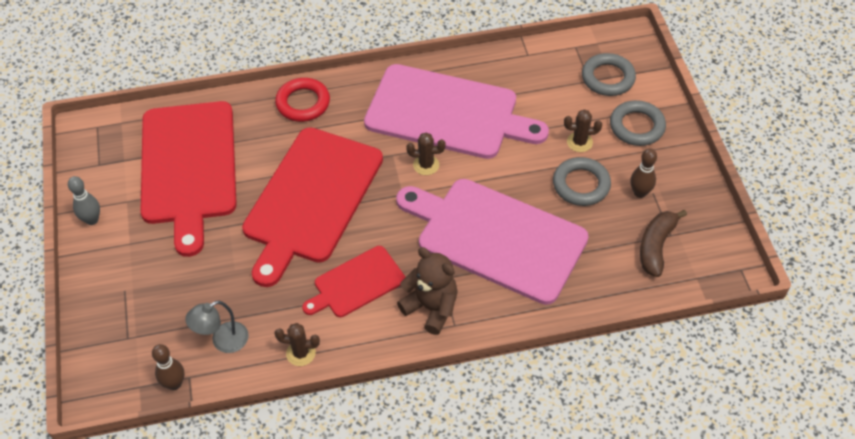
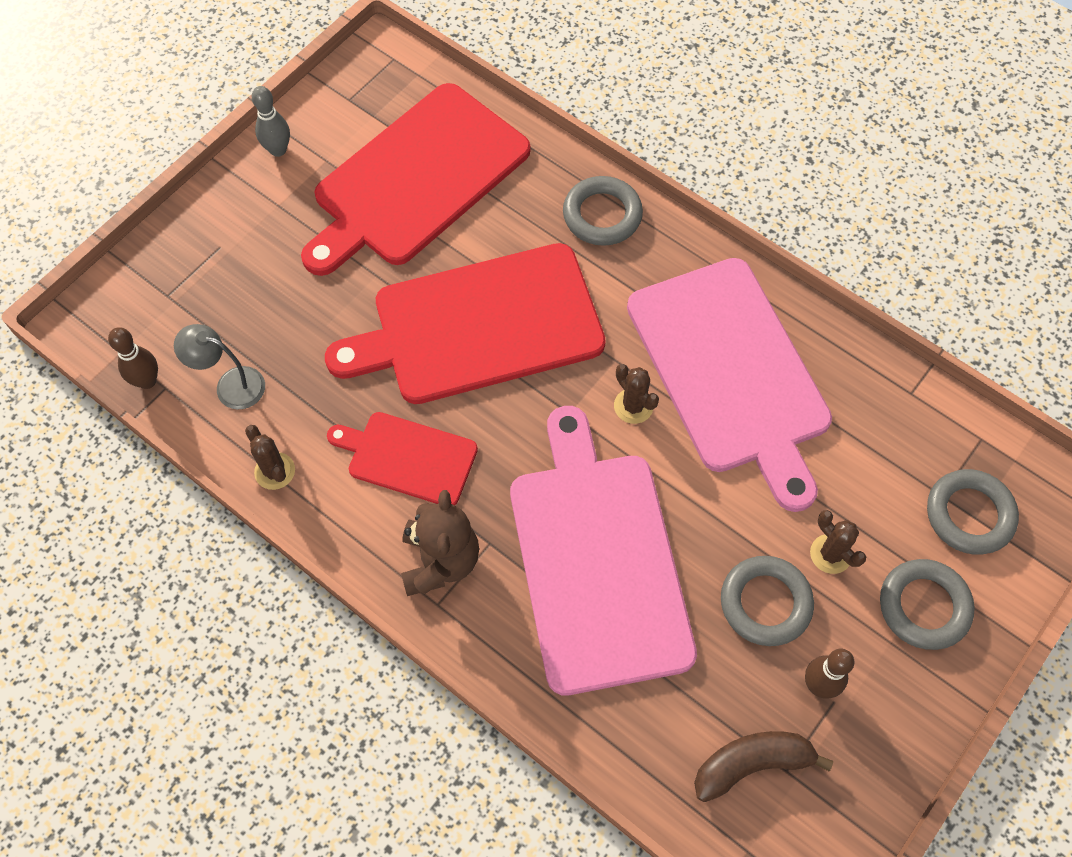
camera: 50 degrees right, 10 degrees up
red ring [275,78,330,122] -> grey ring [563,176,643,246]

